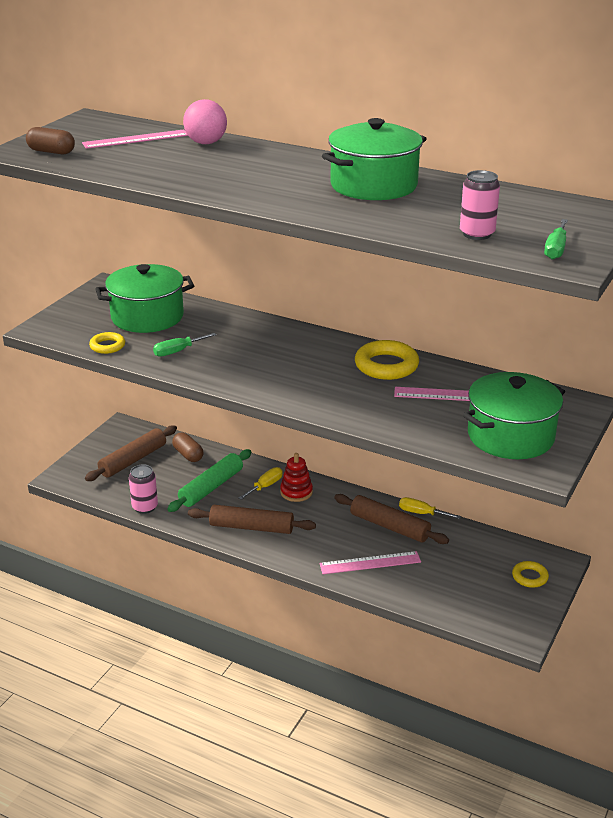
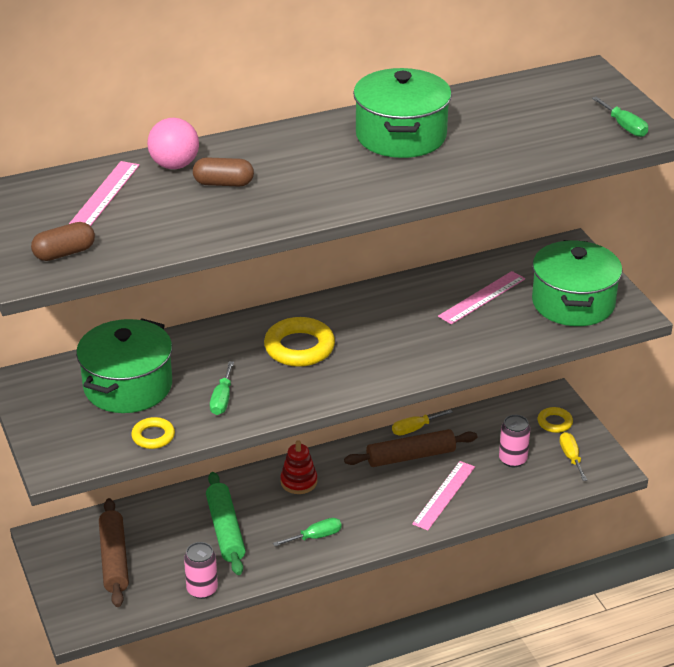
camera: 50 degrees left, 5 degrees up
brown capsule [172,433,204,462] -> brown capsule moved to [193,157,254,187]
brown rolling pin [188,505,316,534] -> green screwdriver [273,518,342,546]
yellow screwdriver [238,467,283,500] -> yellow screwdriver moved to [559,432,587,481]
yellow ring [355,340,419,380] -> yellow ring moved to [264,317,335,367]
pink can [460,170,500,240] -> pink can moved to [499,415,530,467]

